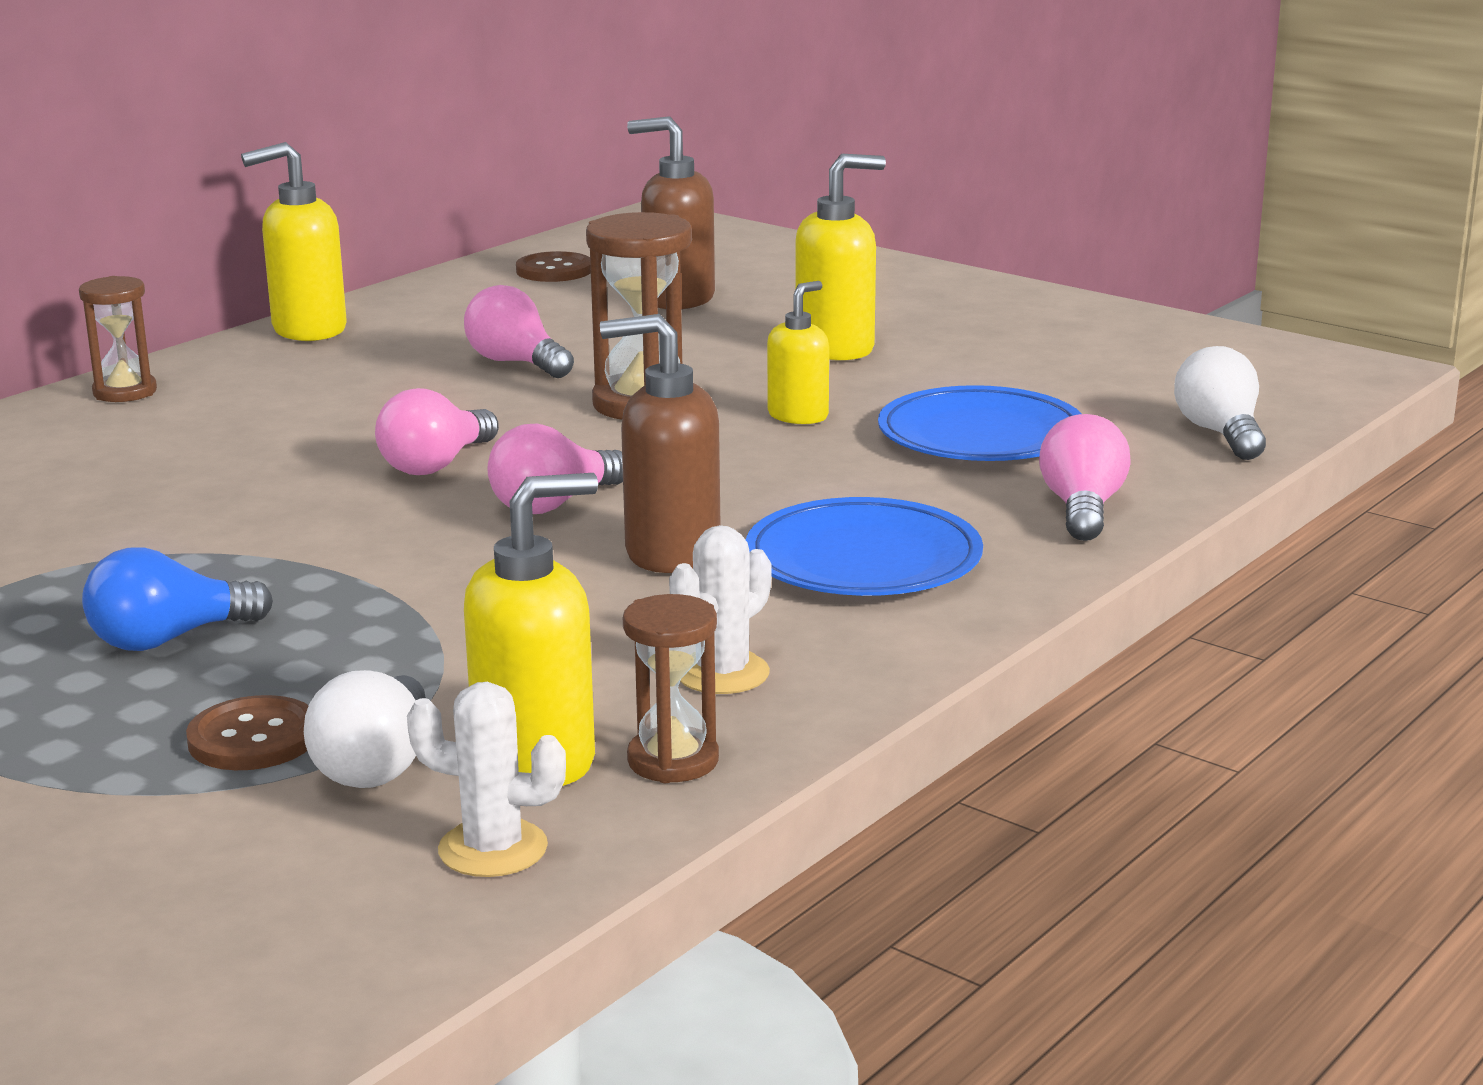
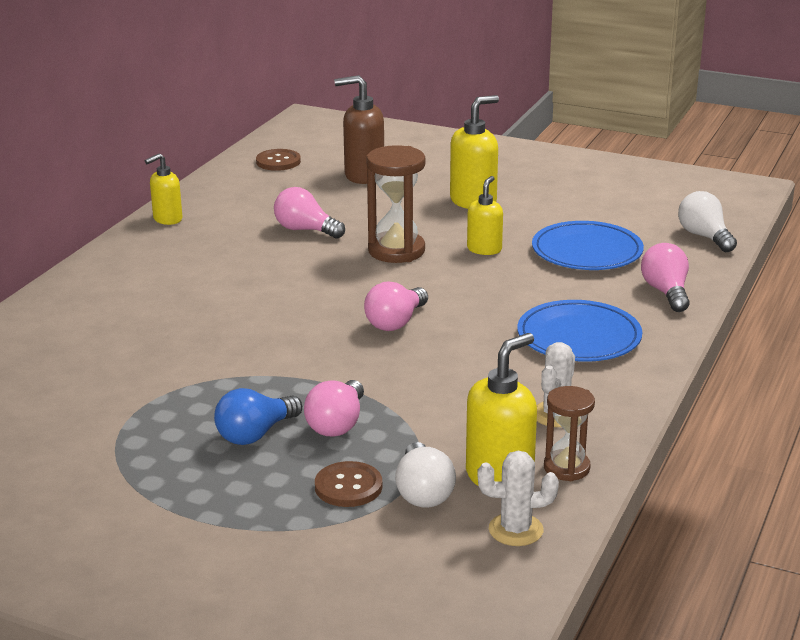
camera: 15 degrees left, 5 degrees up
brown hourglass [79,276,157,402] -> none
yellow soap dispenser [241,142,347,341] -> yellow soap dispenser [145,153,183,225], size x0.64
pink light bulb [375,388,499,475] -> pink light bulb moved to [304,380,364,437]
brown soap dispenser [600,314,720,573] -> none

